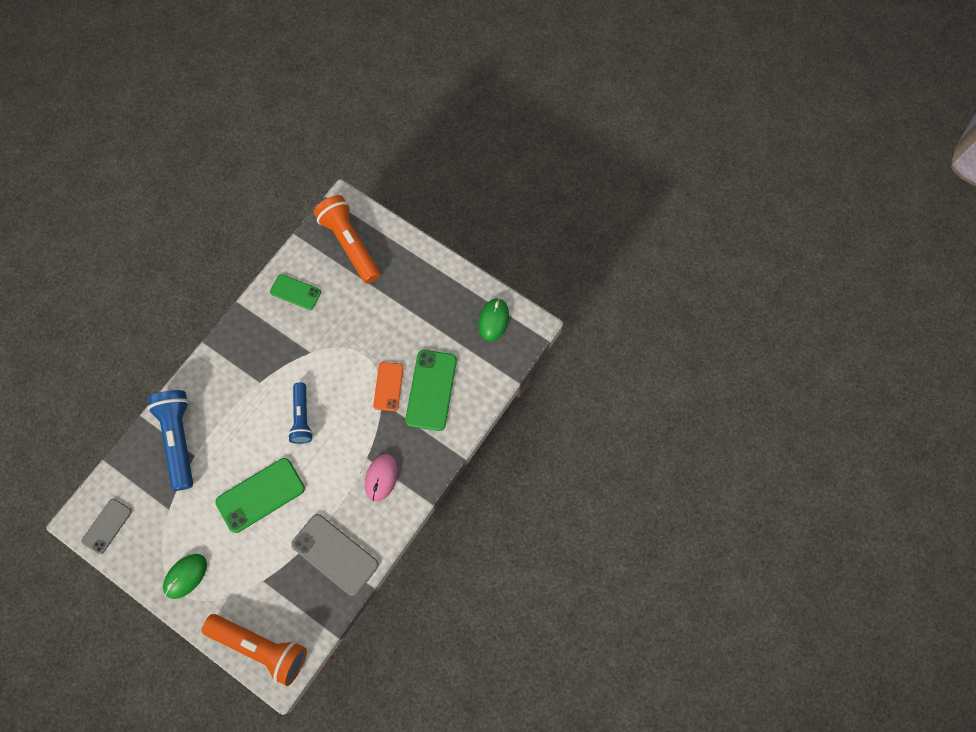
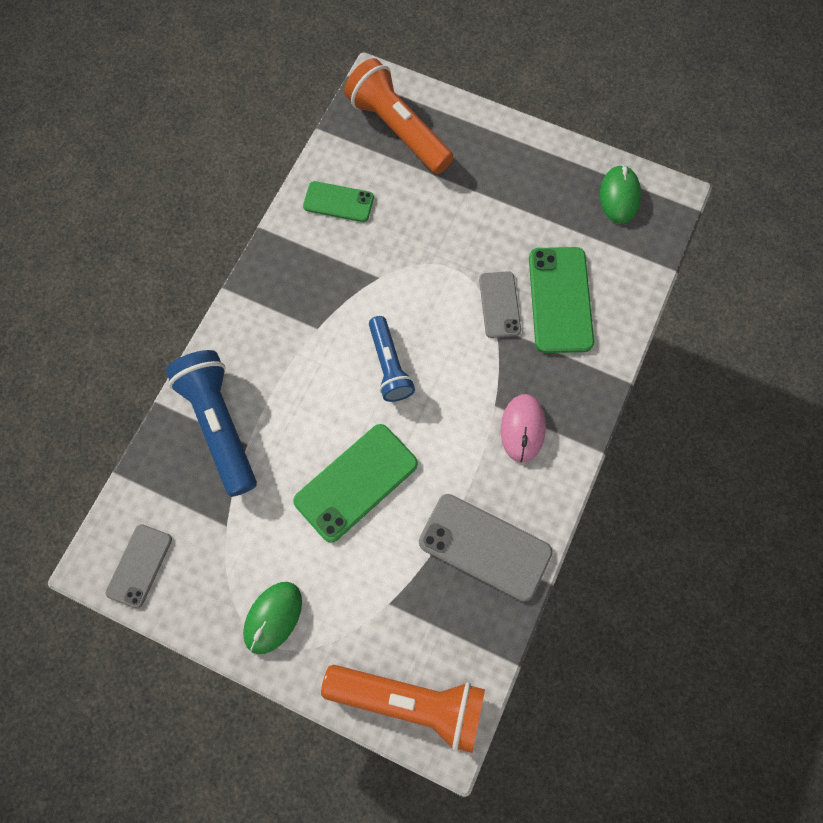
camera: 10 degrees left, 0 degrees up
orange phone [373,362,403,411] -> grey phone [479,271,521,338]

